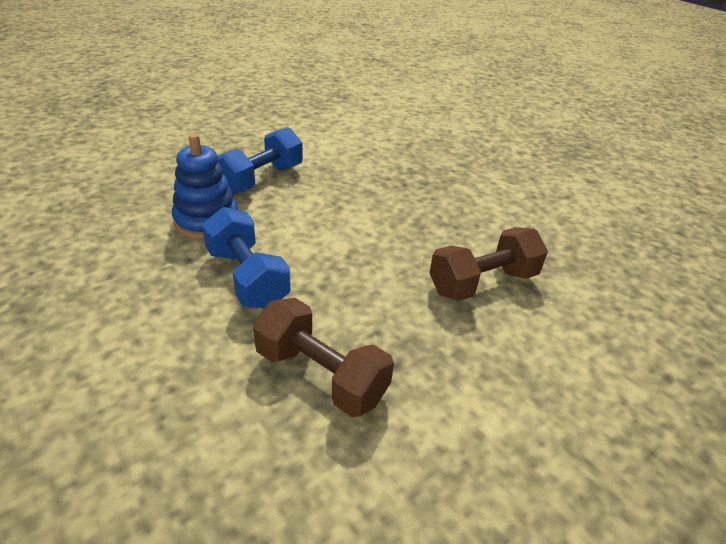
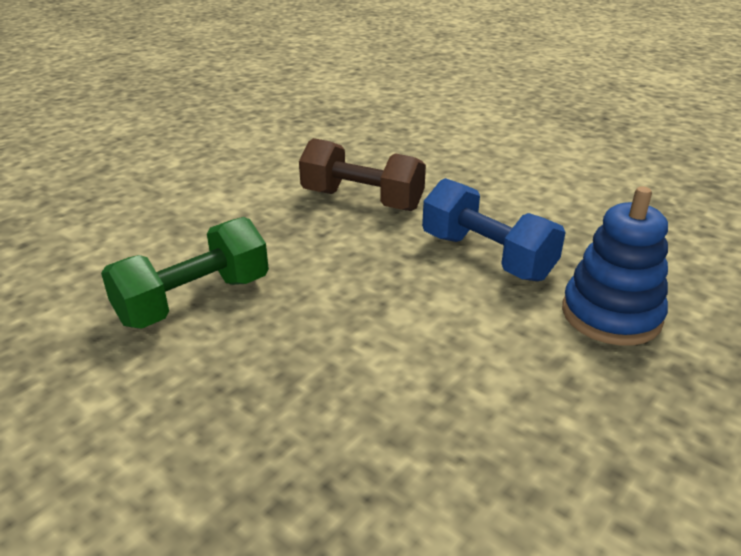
camera: 170 degrees right, 5 degrees down
blue dumbbell [217,127,303,194] -> none
brown dumbbell [429,227,548,301] -> green dumbbell [101,217,269,329]

